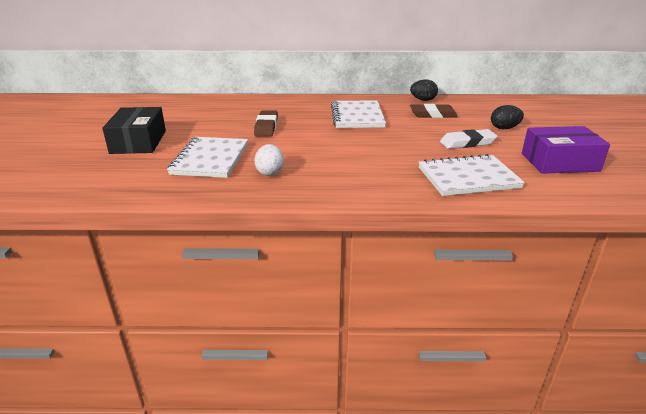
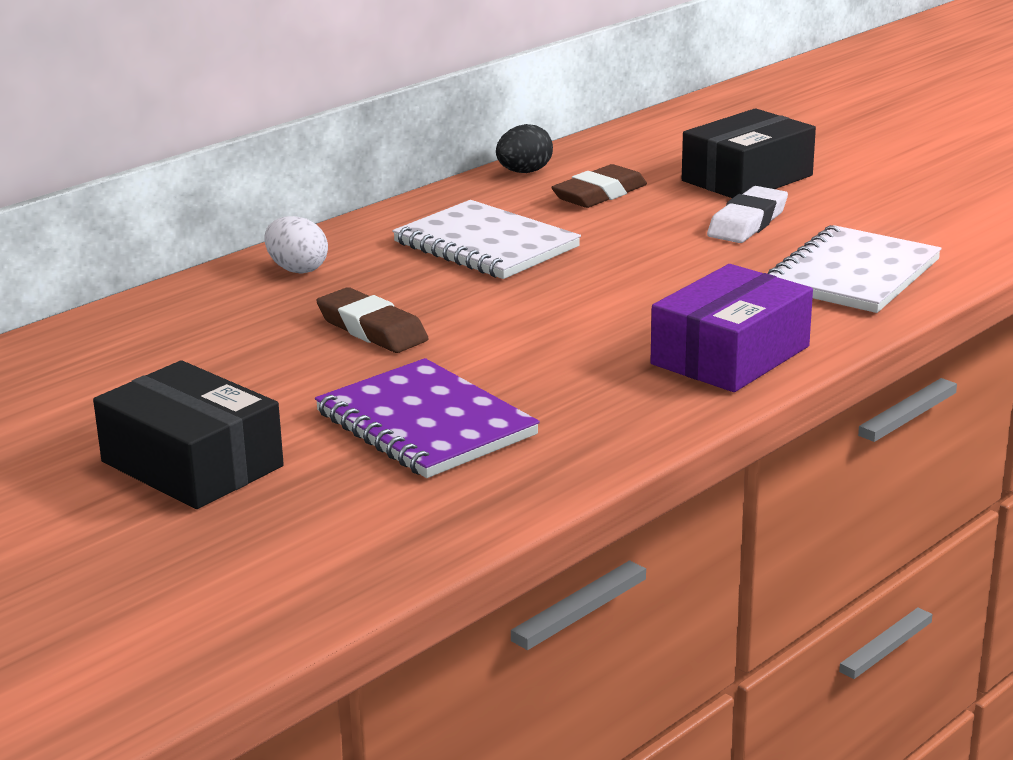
camera: 45 degrees left, 5 degrees down
white notebook [167,137,248,178] -> purple notebook [315,358,540,478]
white egg [254,144,284,176] -> white egg moved to [264,216,328,274]
black egg [491,105,524,129] -> black box [682,108,816,198]
purple box [522,126,610,174] -> purple box moved to [651,264,813,392]

